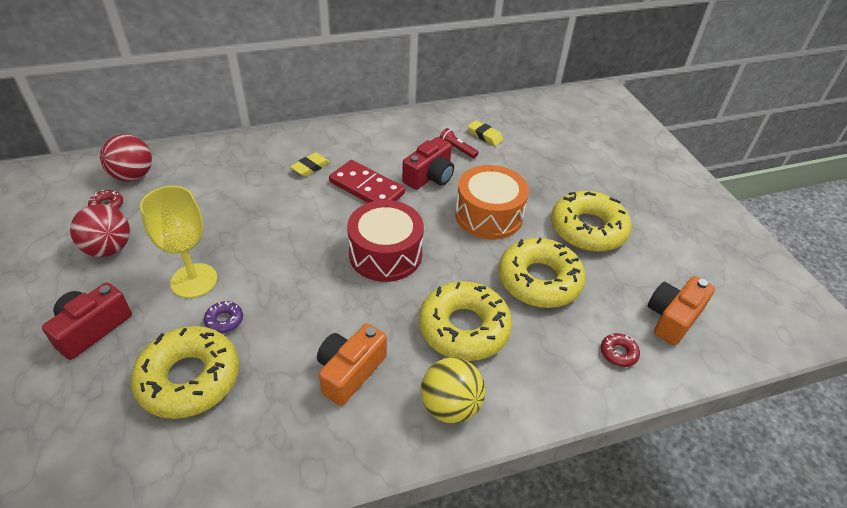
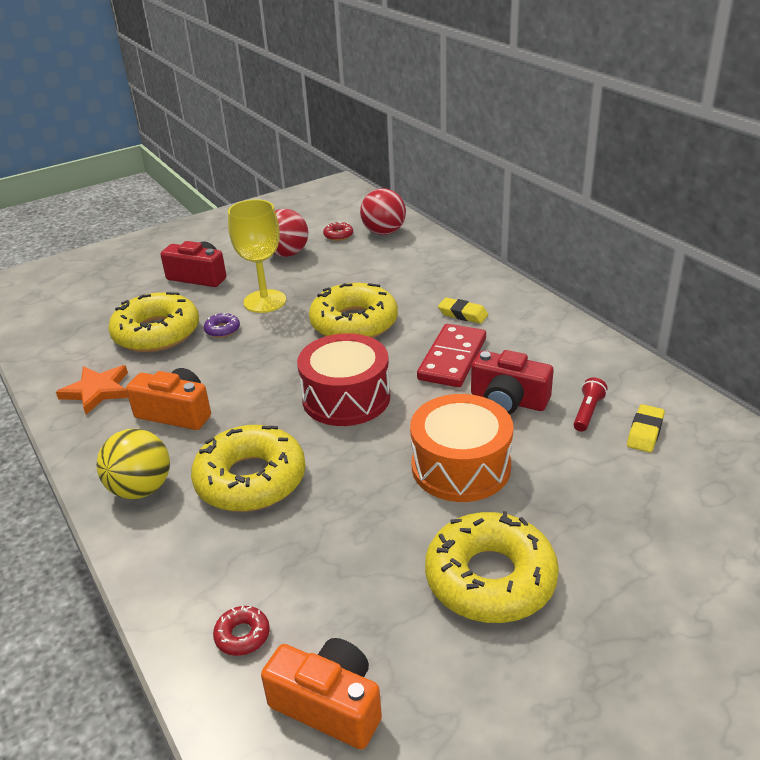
camera: 80 degrees right, 10 degrees down
yellow donut [498,238,586,308] -> yellow donut moved to [309,283,398,338]
none -> orange star [56,365,128,415]

